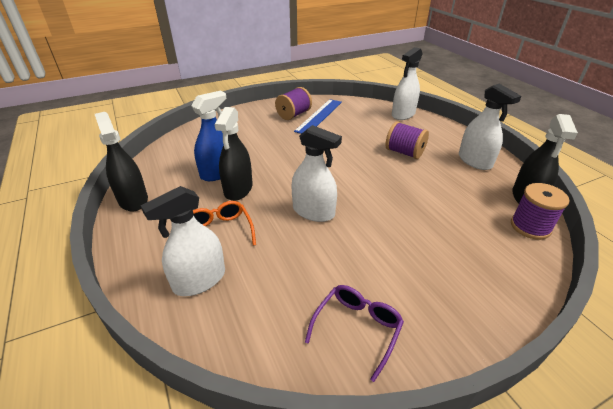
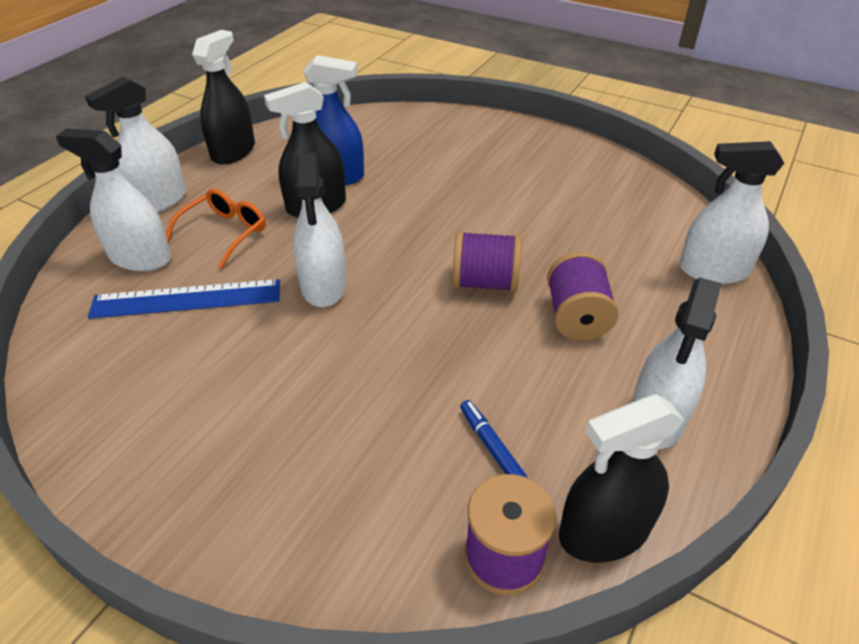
camera: 55 degrees right, 5 degrees up
purple spool [275,87,312,120] -> purple spool moved to [453,231,522,292]
blue ruler [294,99,342,134] -> blue ruler moved to [88,279,280,319]
purple glasses [305,285,404,382] -> none
none -> white spray bottle [85,77,187,213]
none -> blue marker [460,400,528,478]

